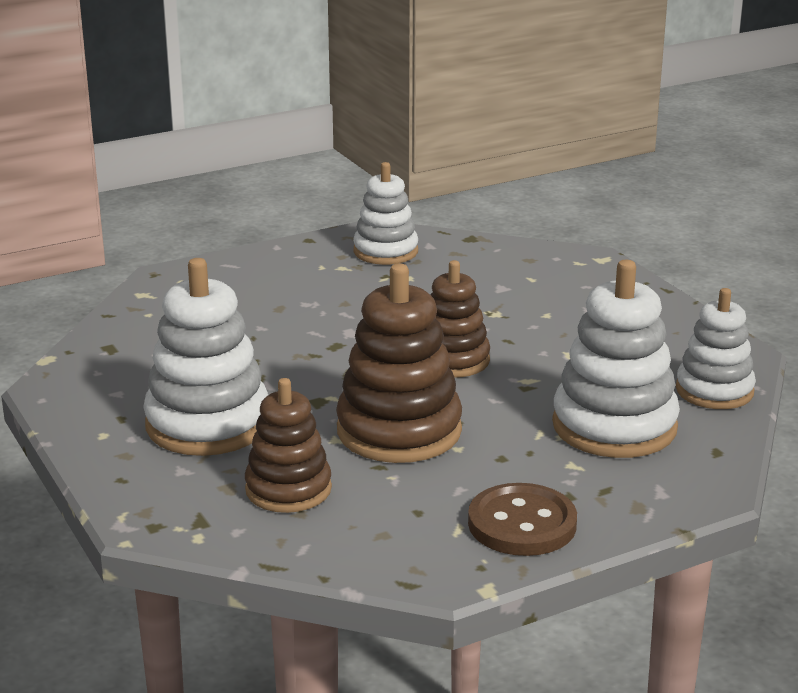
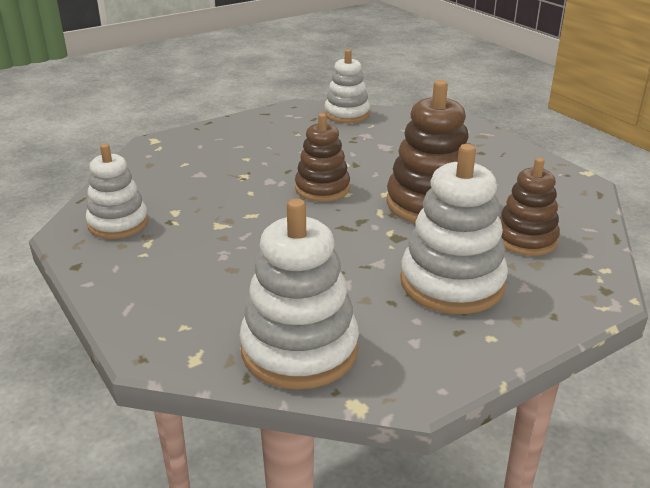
camera: 95 degrees left, 5 degrees up
brown button [468,483,577,556] -> none
white stacking toy [552,260,680,458] -> white stacking toy moved to [240,199,359,390]

